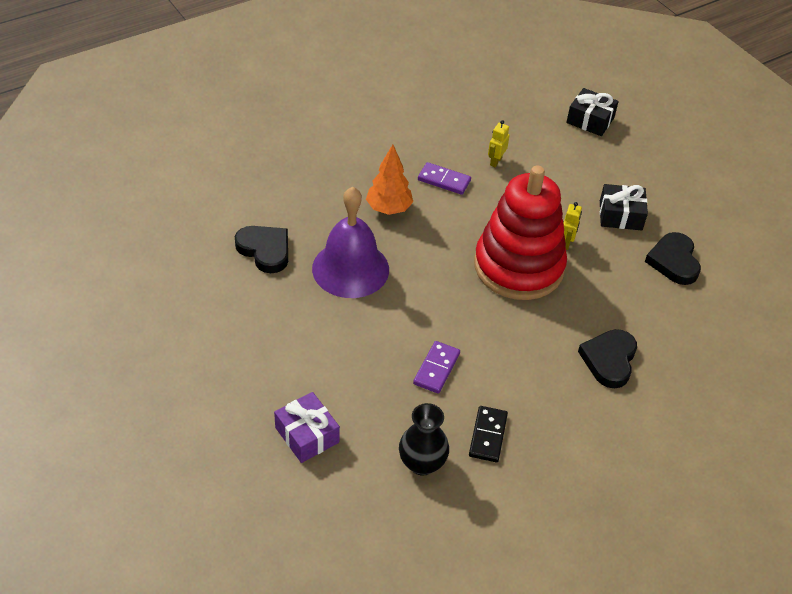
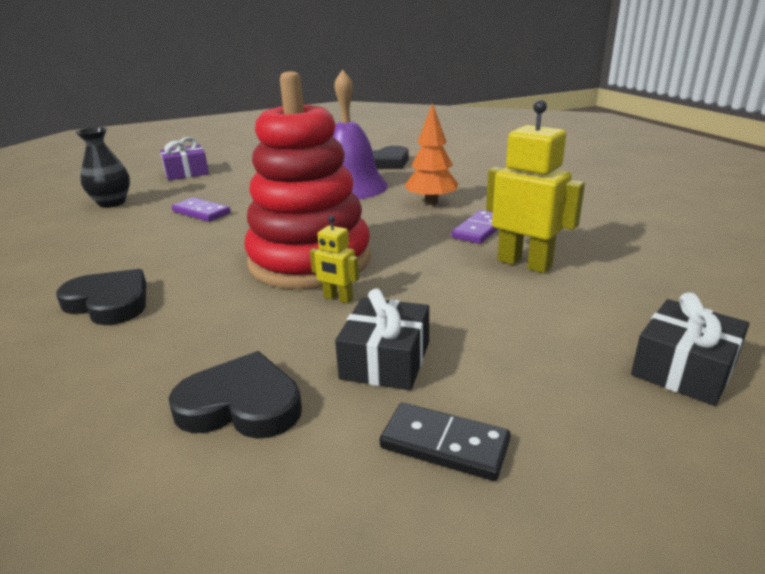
camera: 105 degrees right, 20 degrees down
black domino [469,406,508,462] -> black domino moved to [380,403,511,481]
yellow robot [488,120,510,167] -> yellow robot [486,100,585,273], size x1.95

